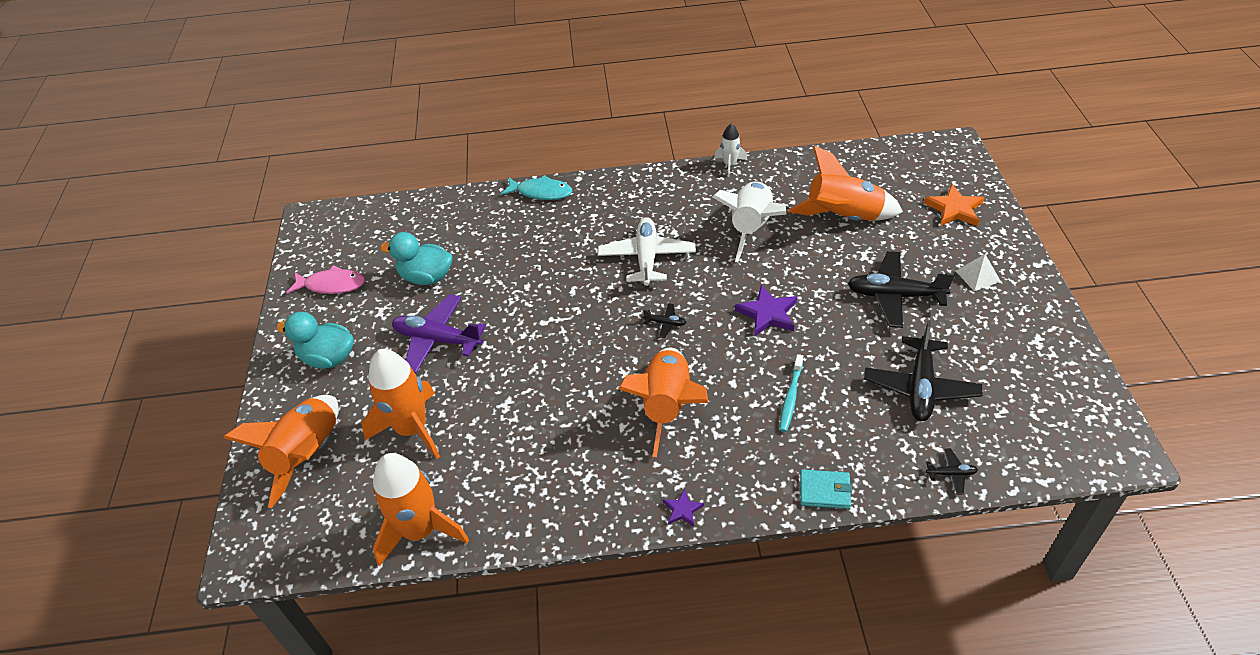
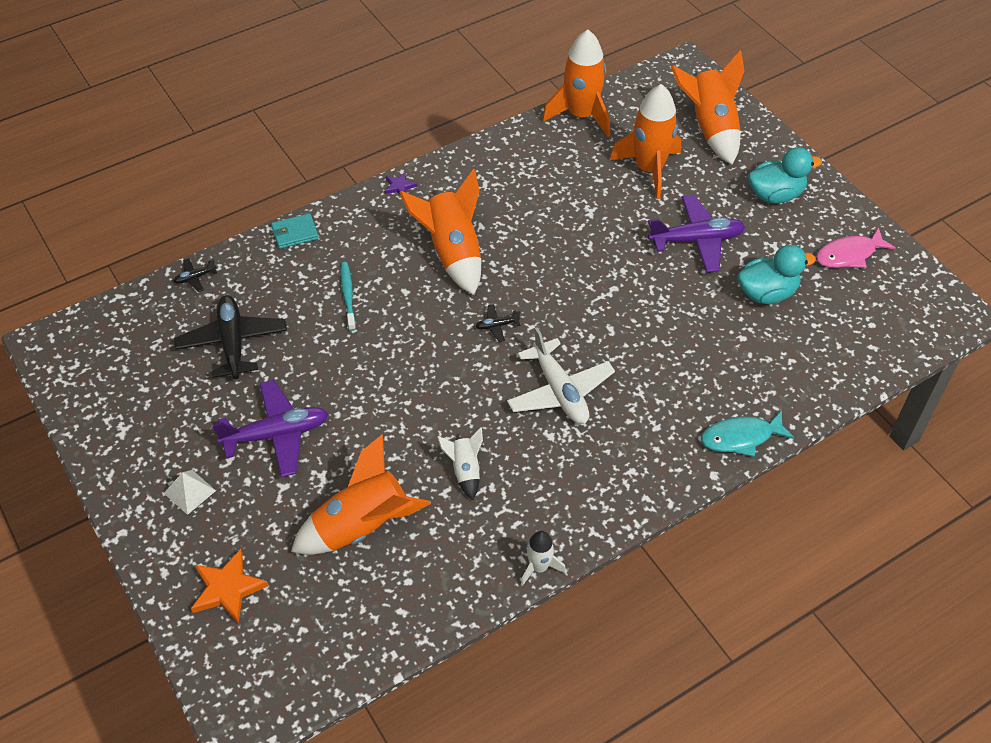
camera: 150 degrees right, 5 degrees up
white rocket [713,181,787,262] -> white rocket [437,427,483,500], size x0.51
purple star [735,285,797,337] -> none
black plane [848,251,955,328] -> purple plane [212,380,328,477]

